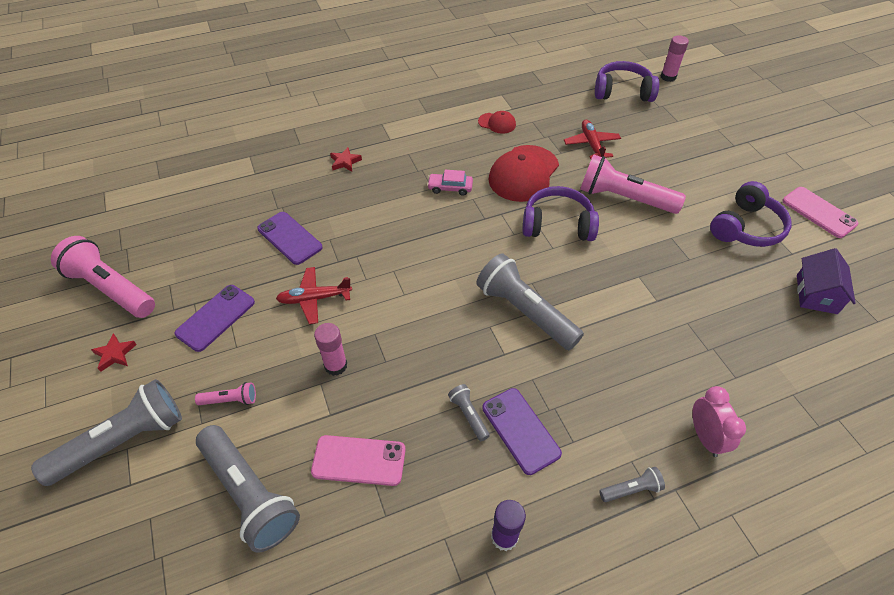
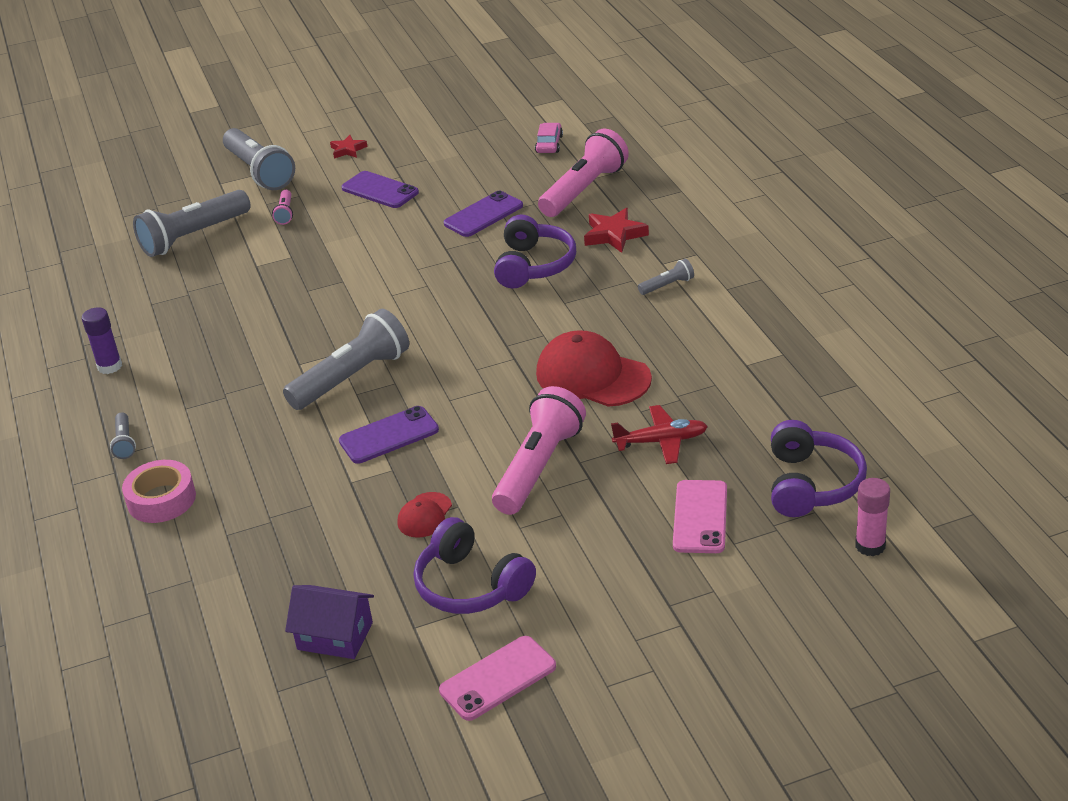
camera: 95 degrees right, 15 degrees down
pink flashlight [51,236,155,318] -> pink flashlight moved to [538,128,629,217]
red plane [276,267,352,324] -> none
pink phone [311,435,406,486] -> pink phone moved to [673,480,727,553]
pink glue stick [314,323,347,376] -> none
red star [330,147,362,172] -> red star [584,208,649,253], size x1.57
pink car [427,170,473,196] -> pink car moved to [535,123,563,153]
grey flashlight [448,384,490,441] -> grey flashlight moved to [638,259,694,295]
red cap [478,111,516,134] -> red cap moved to [397,492,452,538]
purple phone [482,388,562,475] -> purple phone moved to [339,406,439,464]
purple headphones [522,186,599,241] -> purple headphones moved to [494,214,576,288]
pink clock [692,386,746,457] -> pink tape [122,460,196,523]

